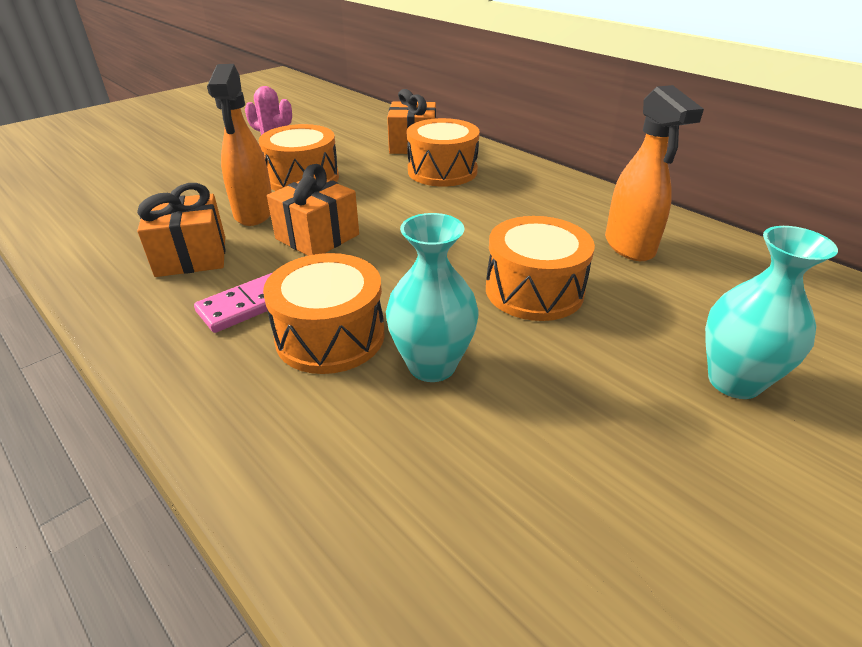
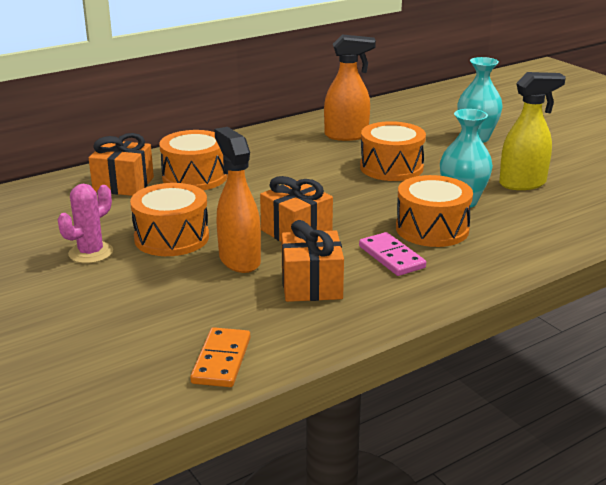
camera: 80 degrees left, 10 degrees down
orange spray bottle [207,64,272,226] -> orange spray bottle turned 120 degrees counterclockwise [215,127,261,273]
none -> orange domino [190,327,250,387]
none -> yellow spray bottle [499,72,566,190]

